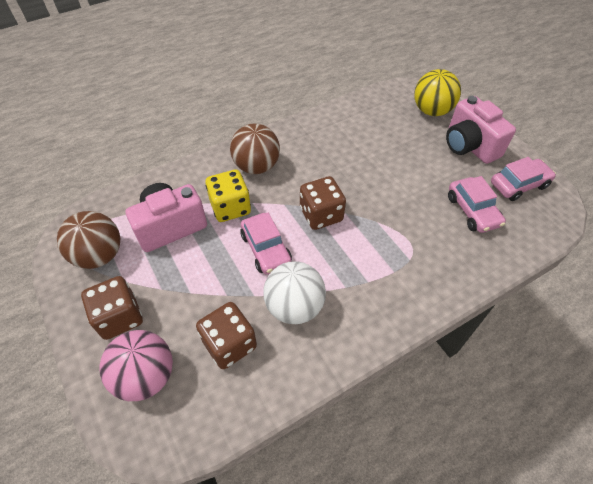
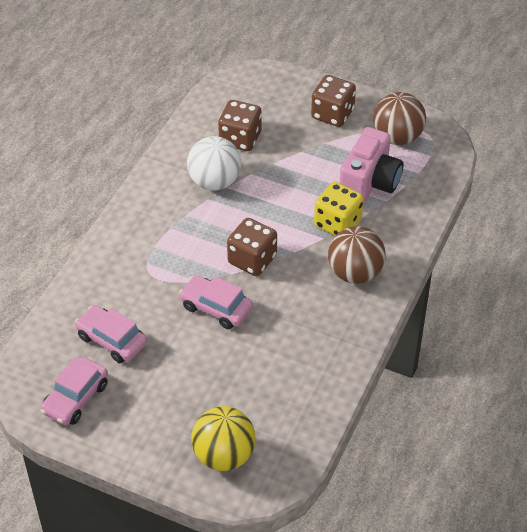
camera: 145 degrees right, 5 degrees down
pink ball [99,330,173,401] -> none
pink car [240,213,292,274] -> pink car moved to [179,275,253,329]
pink camera [446,96,516,164] -> none

